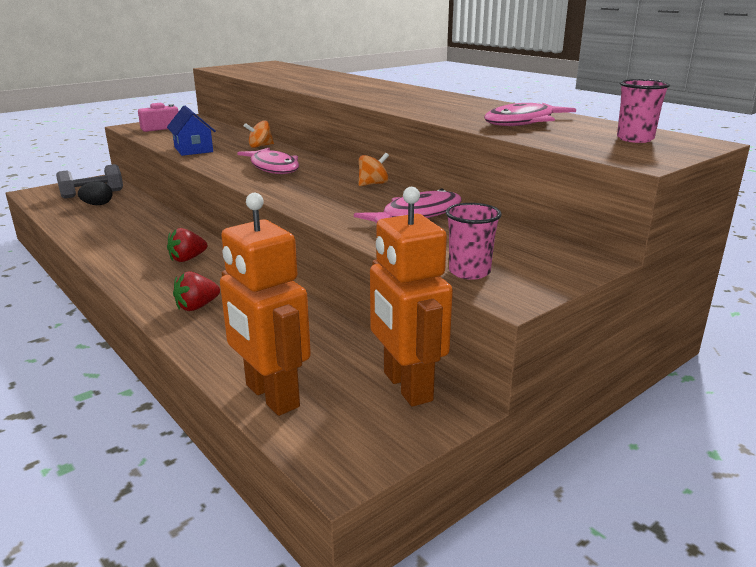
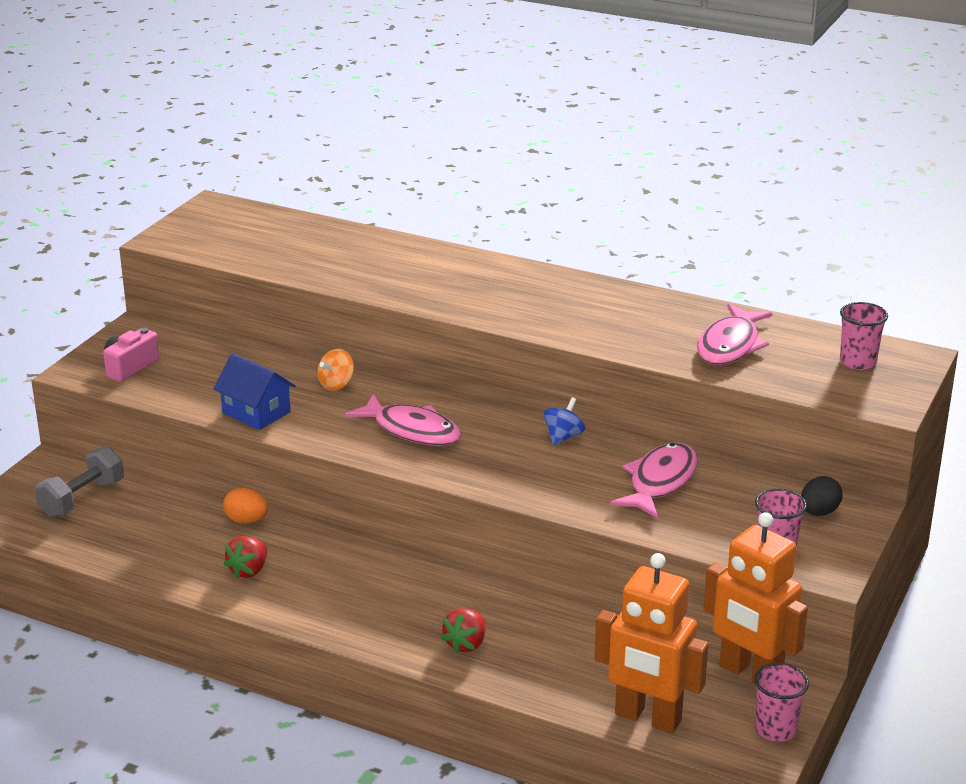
camera: 25 degrees left, 5 degrees up
black egg [78,181,112,205] -> black egg moved to [801,476,843,516]
red strawberry [167,228,207,262] -> red strawberry moved to [224,536,267,579]
orange spinning top [358,153,389,186] -> blue spinning top [543,397,585,445]
none -> orange egg [223,488,268,524]
none -> pink cup [754,663,809,742]

